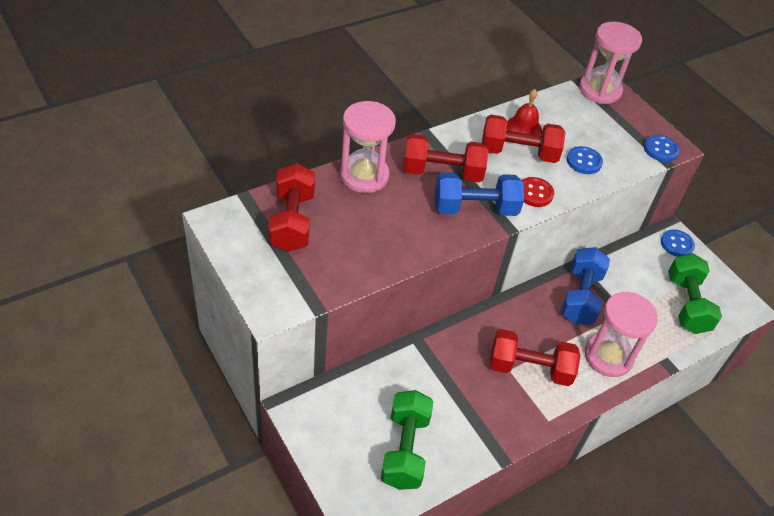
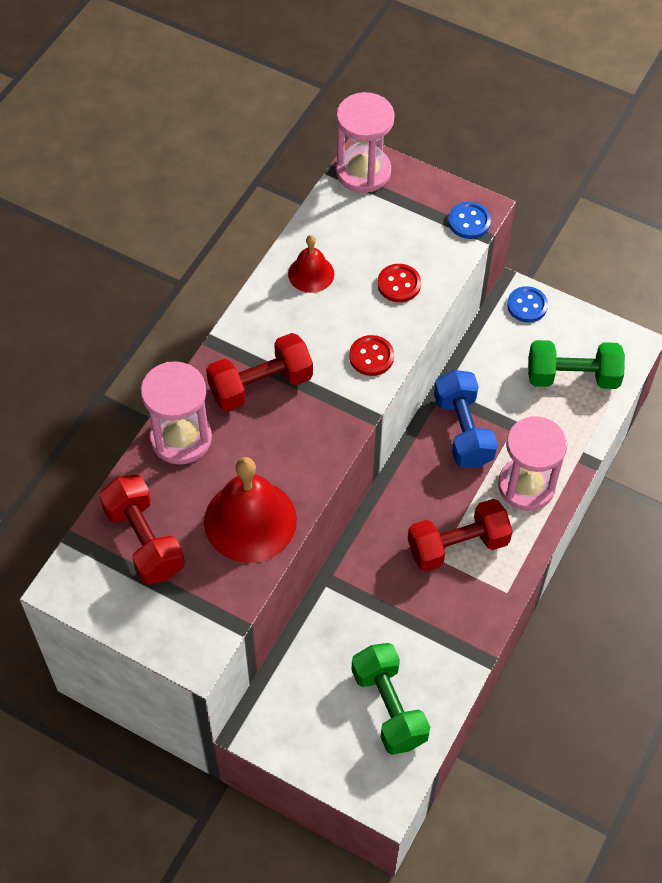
camera: 25 degrees left, 10 degrees up
blue dumbbell [435,173,524,216] -> none
red dumbbell [482,115,566,163] -> none
blue button [567,146,603,174] -> red button [377,264,421,302]
green dumbbell [668,253,722,334] -> green dumbbell turned 60 degrees counterclockwise [528,340,625,389]
none -> red bell [204,457,297,563]

